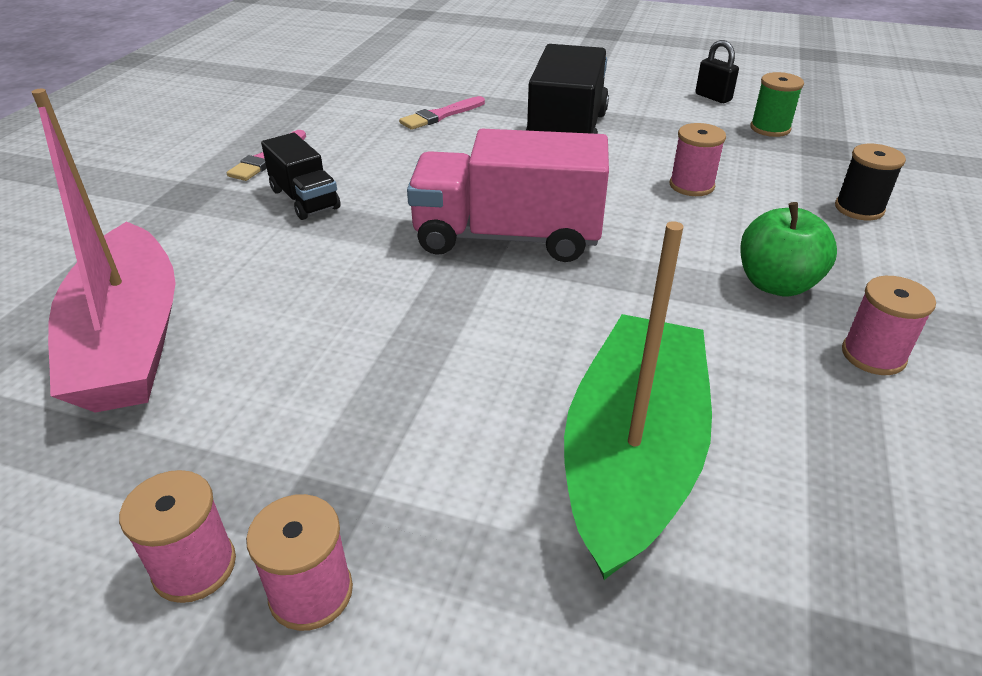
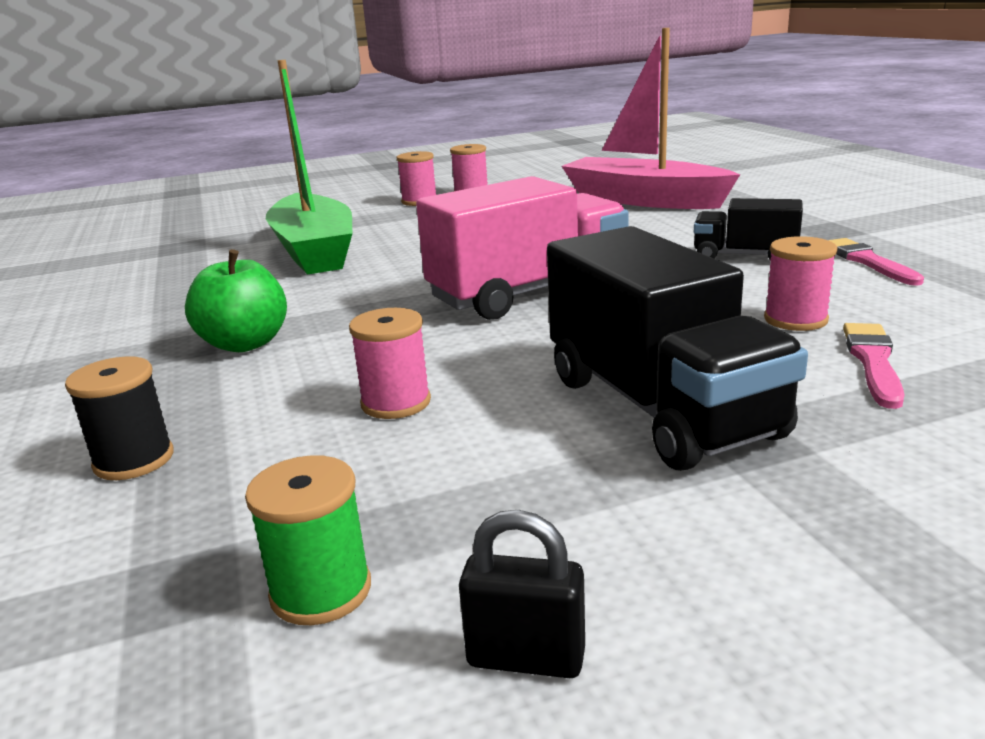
camera: 145 degrees right, 15 degrees down
pink spool [842,276,936,375] -> pink spool moved to [764,236,837,331]

